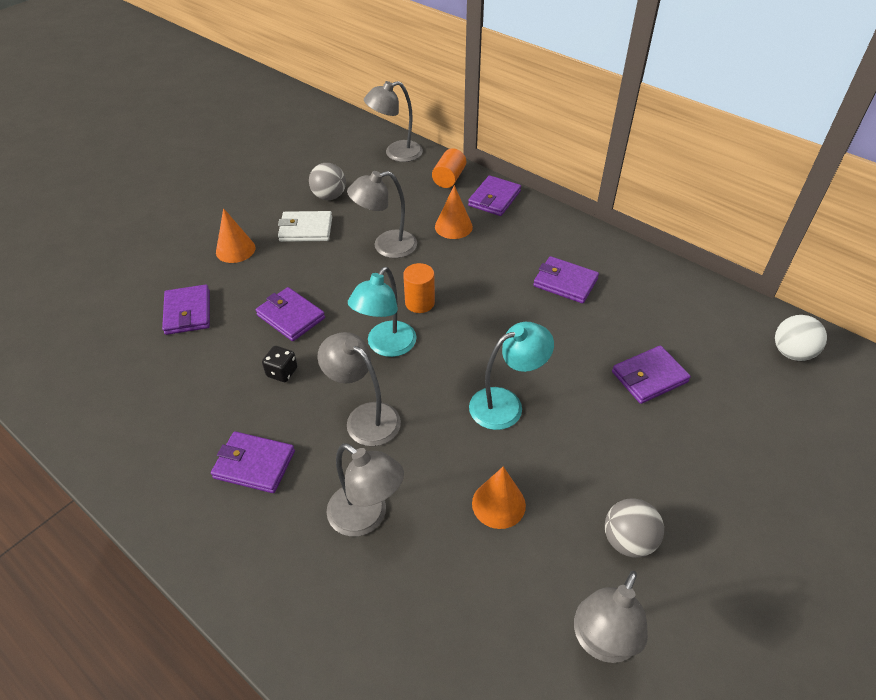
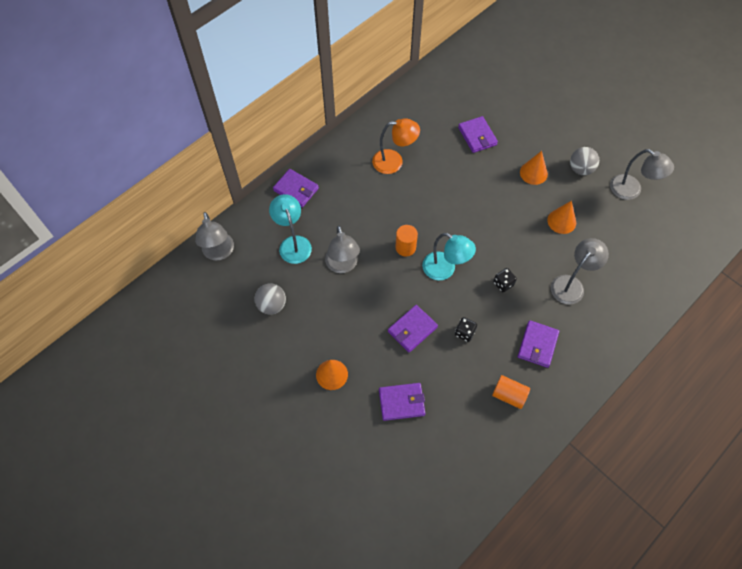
camera: 85 degrees left, 15 degrees up
white wallet [278,211,332,242] -> none
grey lamp [318,332,401,446] -> black dice [493,268,517,292]
orange cylinder [432,148,466,188] -> orange cylinder moved to [492,375,530,409]
orange cone [435,185,473,239] -> orange cone moved to [520,151,548,185]
turquoise lamp [469,322,554,430] -> turquoise lamp moved to [269,194,312,264]
purple wallet [533,256,599,303] -> orange lamp [372,118,420,174]
white ball [775,315,827,361] -> none

